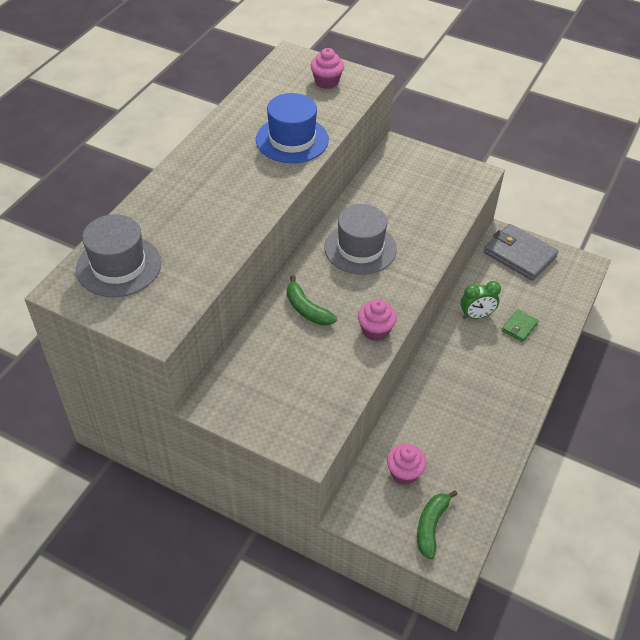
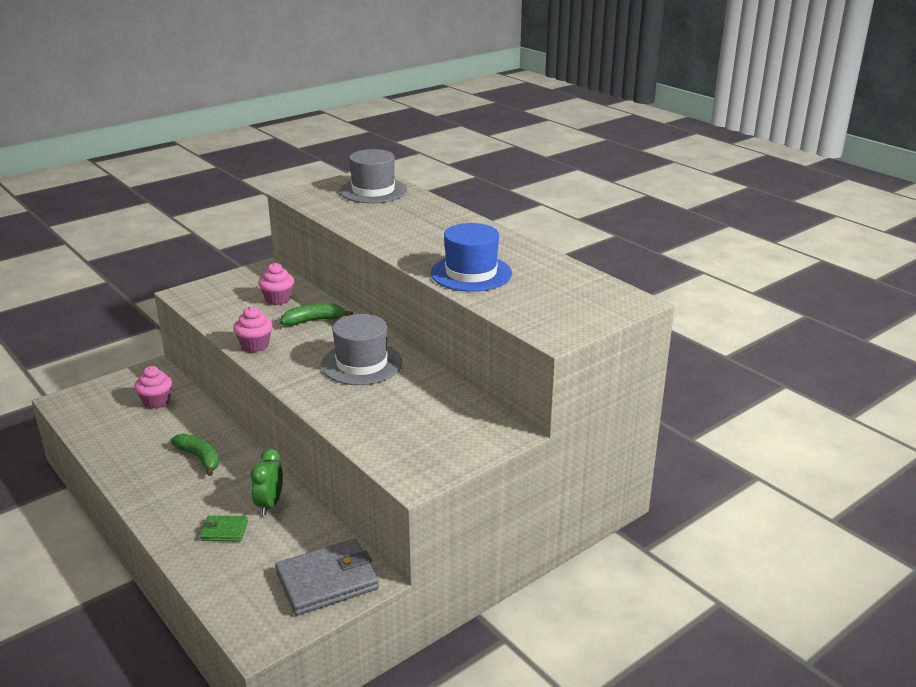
camera: 115 degrees right, 20 degrees down
pink cupcake [311,48,344,89] -> pink cupcake moved to [258,263,294,305]
green banana [417,490,458,559] -> green banana moved to [170,434,219,476]
green wallet [502,309,539,342] -> green wallet turned 60 degrees counterclockwise [200,516,248,541]

